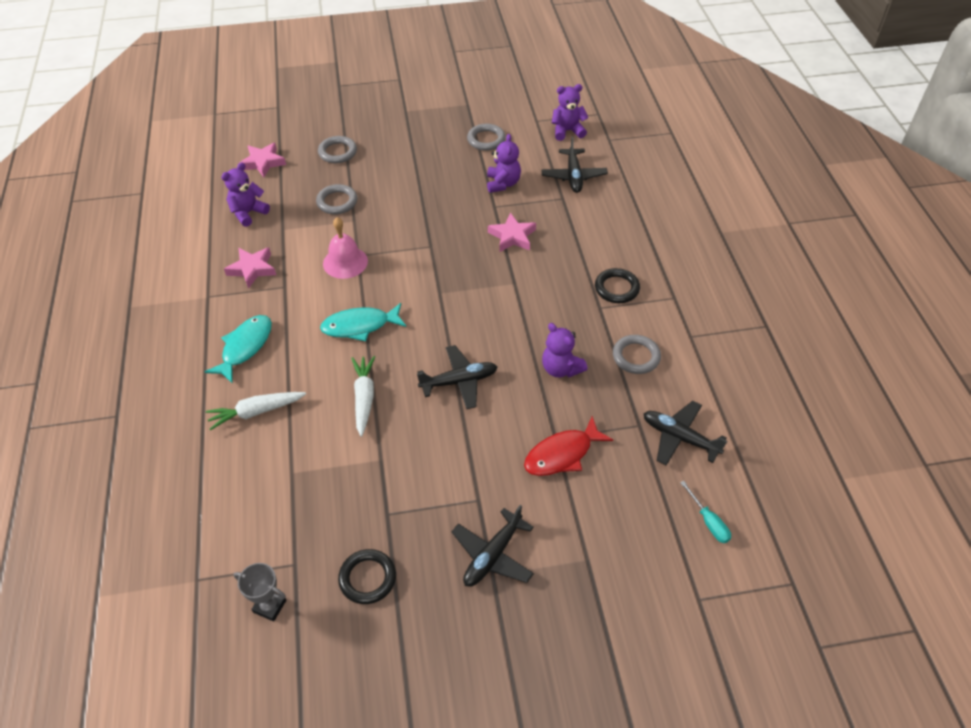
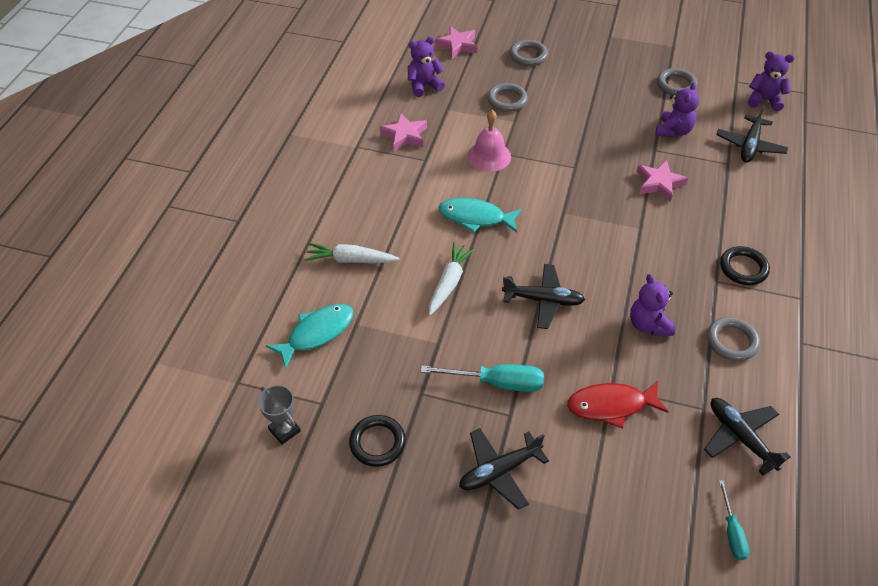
camera: 25 degrees right, 0 degrees up
turquoise fish [204,315,272,383] -> turquoise fish moved to [266,304,353,368]
none -> turquoise screwdriver [421,364,544,392]

